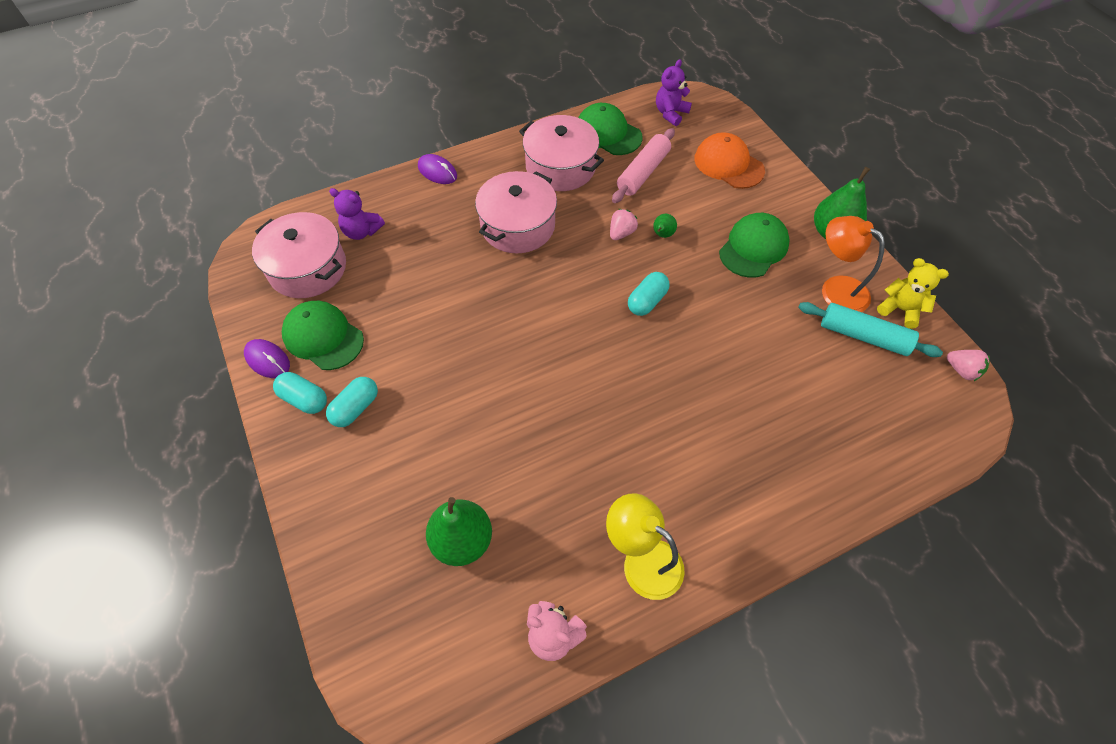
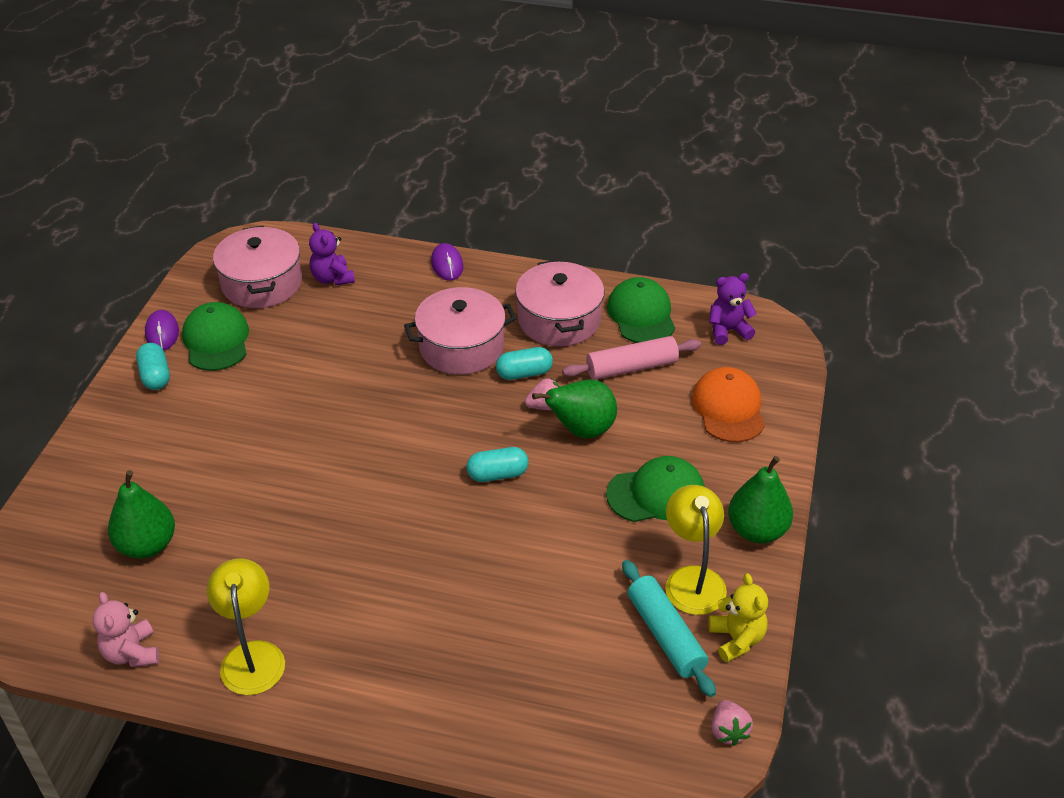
camera: 40 degrees right, 15 degrees down
turquoise capsule [326,377,378,427] -> turquoise capsule moved to [496,347,553,380]
green pear [653,214,677,238] -> green pear [532,379,617,439], size x2.09
orange lamp [822,216,885,312] -> yellow lamp [665,485,727,615]

